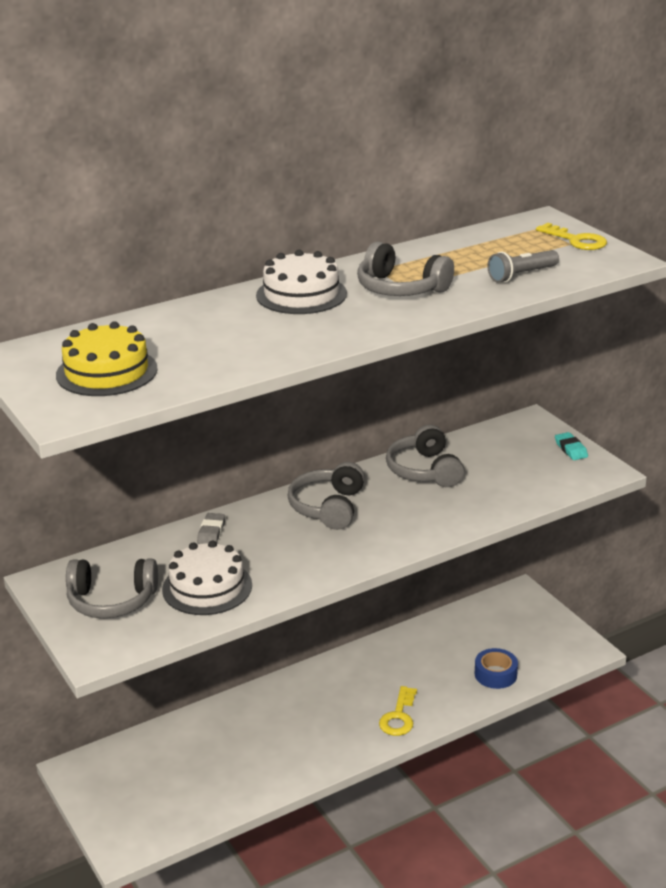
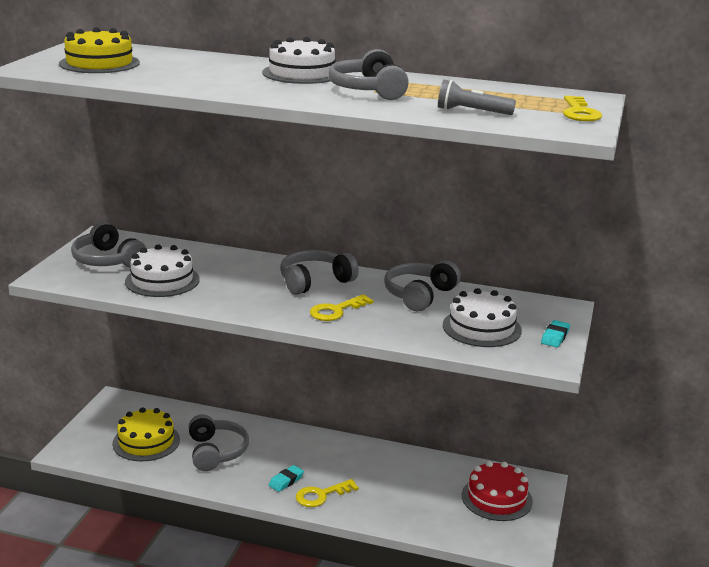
camera: 45 degrees right, 5 degrees down
grey eraser [197,513,225,544] -> none
blue tape [475,648,518,689] -> none
none -> yellow cake [112,407,180,461]
none -> grey headphones [188,414,249,471]
none -> turquoise eraser [268,465,304,492]
none -> yellow key [310,294,374,321]
none -> white cake [443,288,522,347]
none -> red cake [462,461,533,521]

